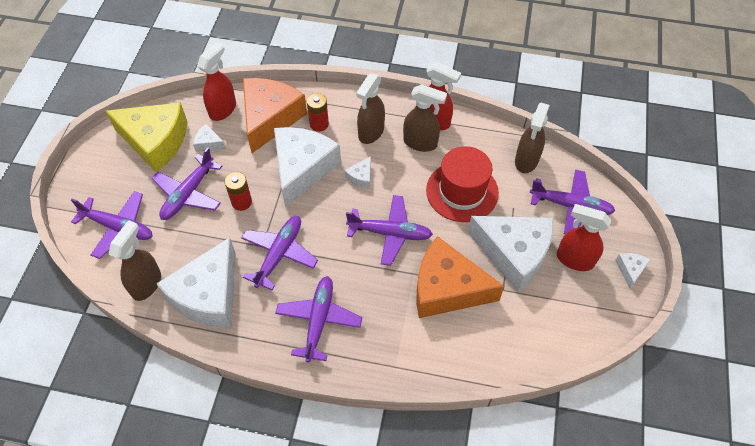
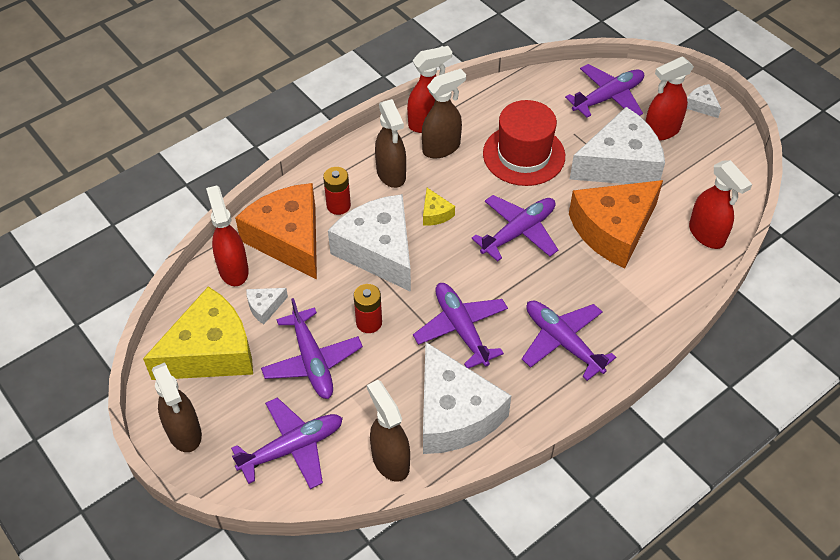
camera: 50 degrees left, 5 degrees down
white cheese [345,156,371,189] -> yellow cheese [423,188,455,226]
brown spray bottle [515,103,550,173] -> brown spray bottle moved to [152,362,202,452]
none -> red spray bottle [689,160,752,249]

